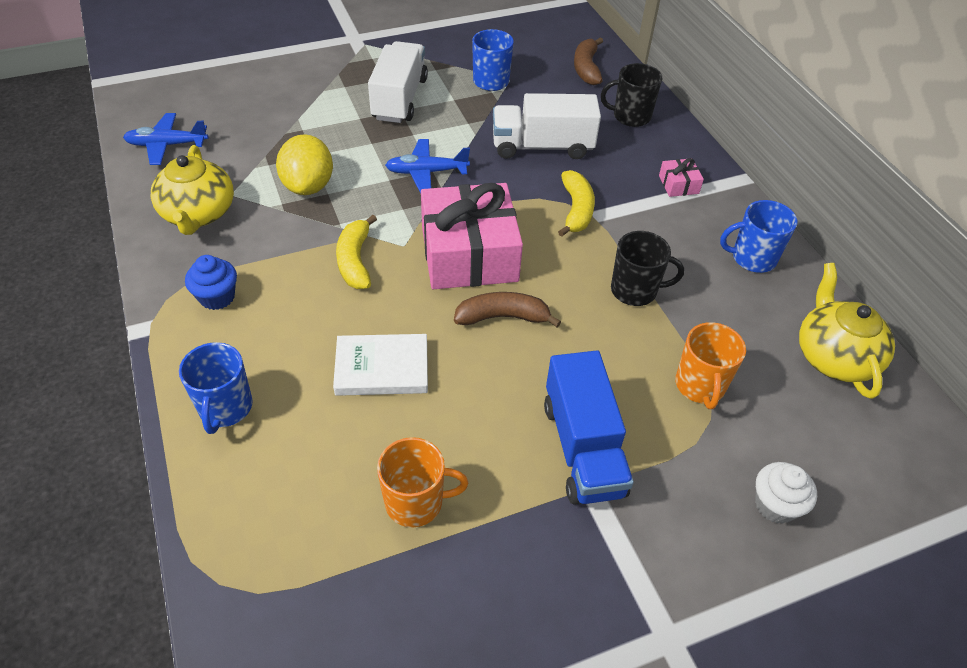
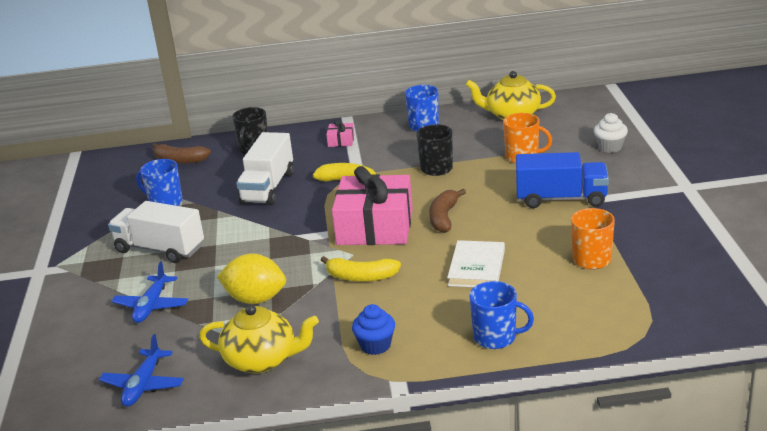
camera: 70 degrees left, 20 degrees down
blue plane [385,139,470,193] -> blue plane moved to [111,261,188,323]

